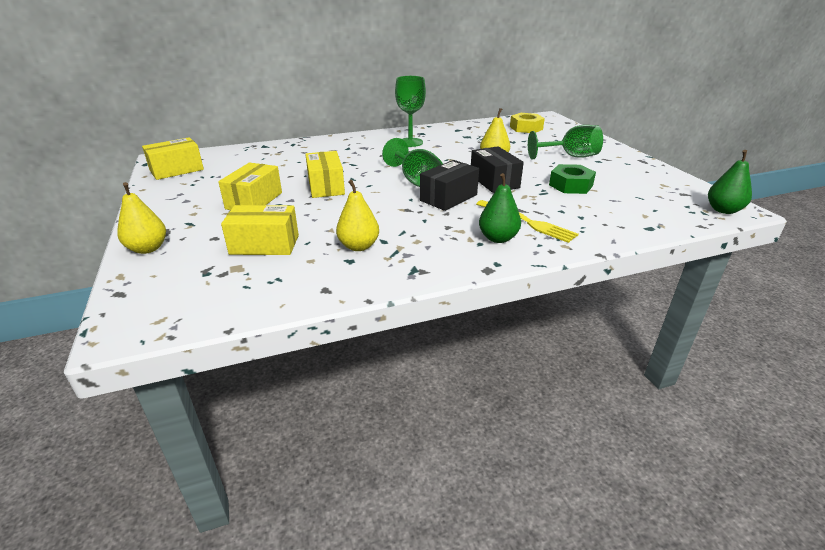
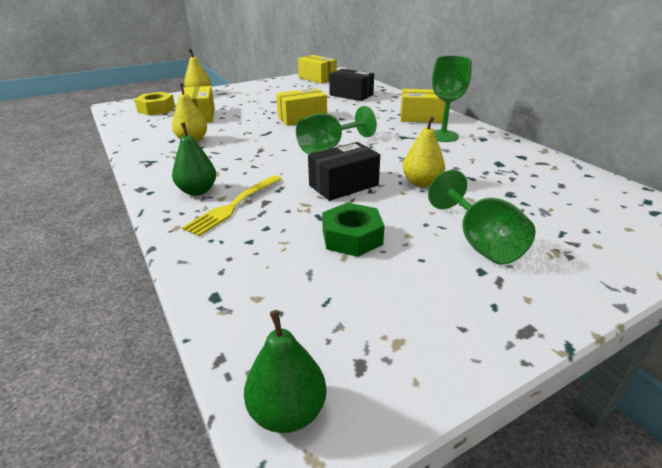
camera: 80 degrees right, 0 degrees up
yellow box [218,163,282,210] -> yellow box moved to [400,89,445,123]
black box [420,160,479,211] -> black box moved to [329,69,374,101]
yellow nut [510,113,545,133] -> yellow nut moved to [134,92,175,116]

